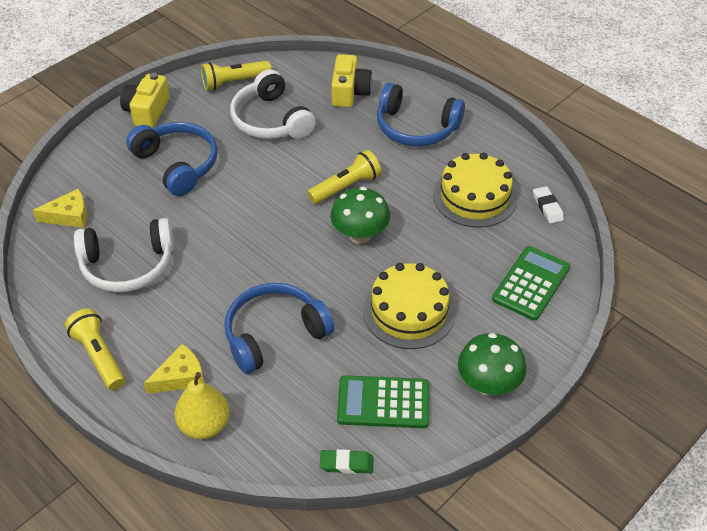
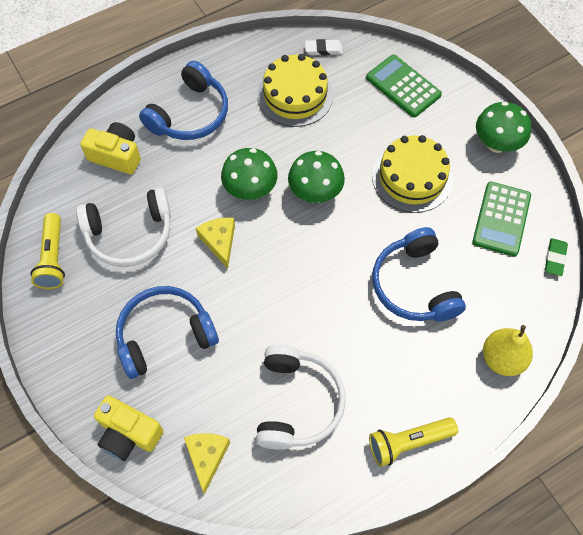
camera: 75 degrees left, 15 degrees up
yellow camera [120,73,170,128] -> yellow camera moved to [94,396,163,461]
yellow cheese [144,344,204,394] -> yellow cheese moved to [196,218,235,269]
yellow flashlight [307,150,381,204] -> green mushroom [221,148,277,200]

